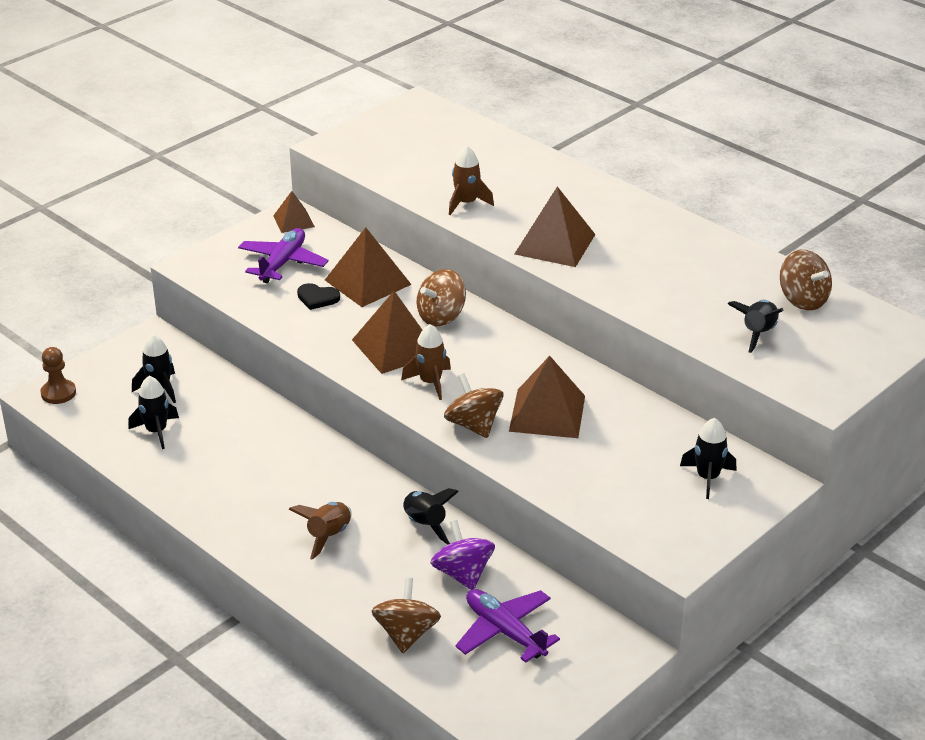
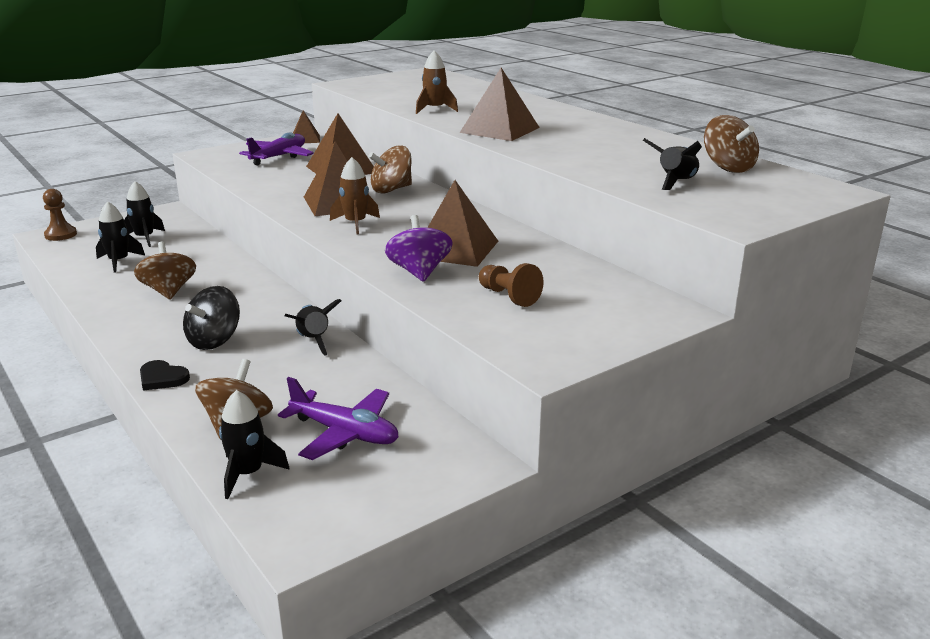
camera: 10 degrees right, 10 degrees down
brown rocket [289,502,352,560] -> black spinning top [183,286,240,350]
black heart [297,283,340,310] -> black heart moved to [140,360,190,391]
purple spinning top [430,520,495,590] -> purple spinning top moved to [385,215,452,282]
brown spinning top [444,373,503,438] -> brown spinning top moved to [134,242,196,299]
purple plane [455,589,560,663] -> purple plane turned 150 degrees clockwise [278,377,399,460]
black rocket [680,418,737,499] -> black rocket moved to [219,390,290,499]
none -> brown pawn [479,263,544,307]

